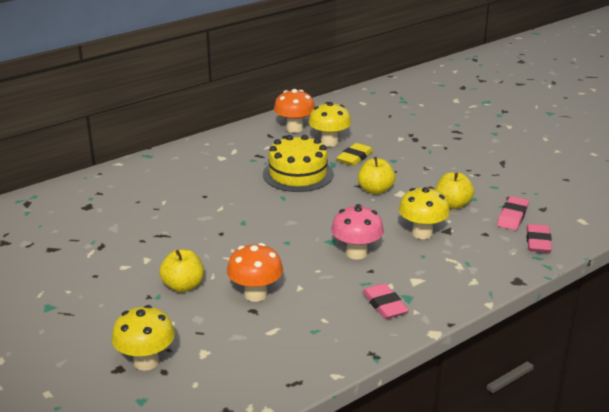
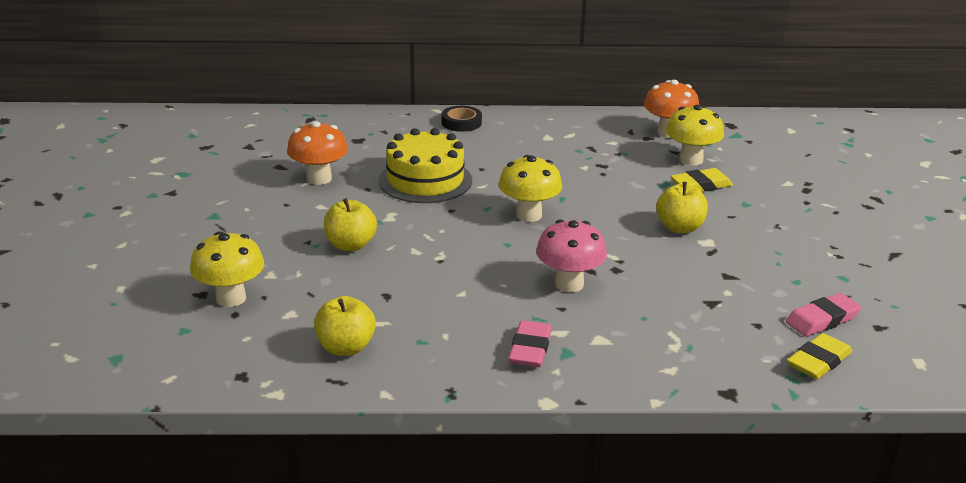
camera: 35 degrees right, 0 degrees up
orange mushroom [227,243,283,302] -> orange mushroom moved to [287,121,348,185]
yellow cake [263,135,334,192] -> yellow cake moved to [379,128,472,203]
yellow mushroom [399,187,450,239] -> yellow mushroom moved to [499,155,562,222]
yellow apple [436,172,474,209] -> yellow apple moved to [314,296,376,356]
pink eraser [526,224,552,253] -> yellow eraser [787,333,852,379]
none -> black tape [442,106,482,132]

